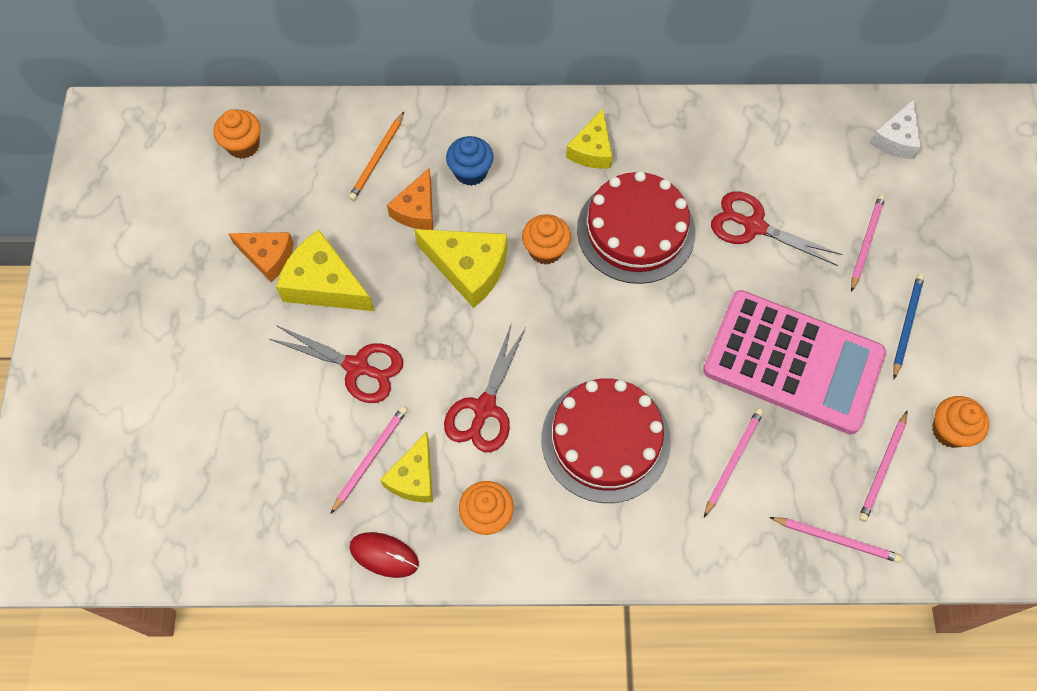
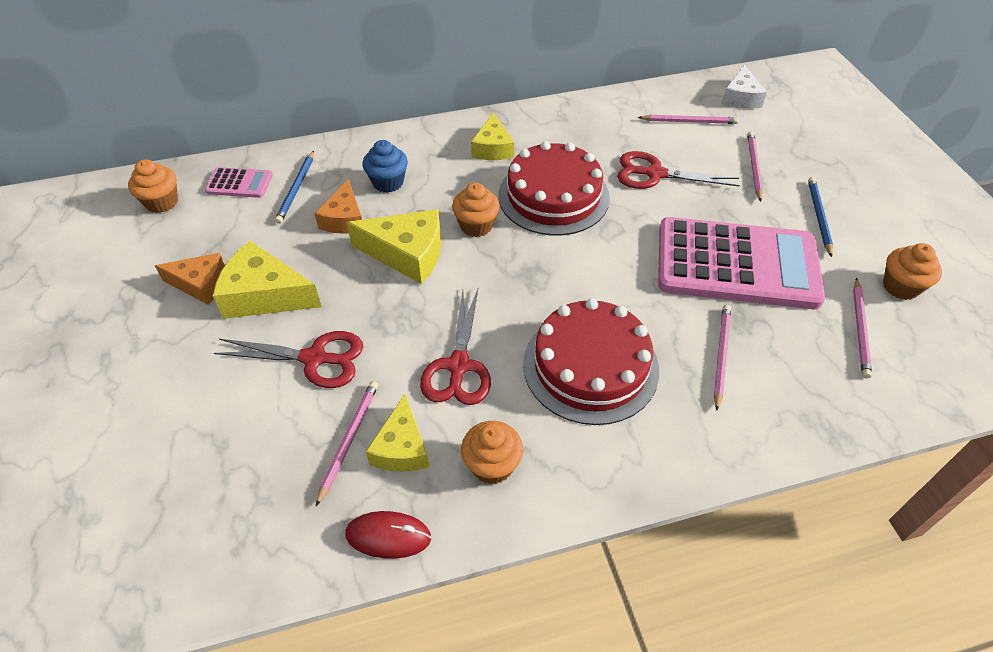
camera: 15 degrees left, 15 degrees down
orange pencil [349,112,404,201] -> blue pencil [275,151,314,224]
pink pencil [769,517,902,563] -> pink pencil moved to [638,115,739,124]
none -> pink calculator [205,167,273,198]

